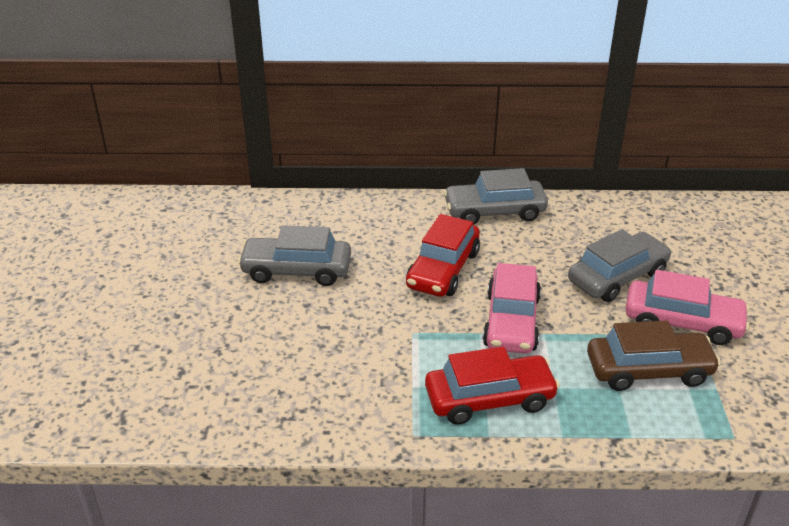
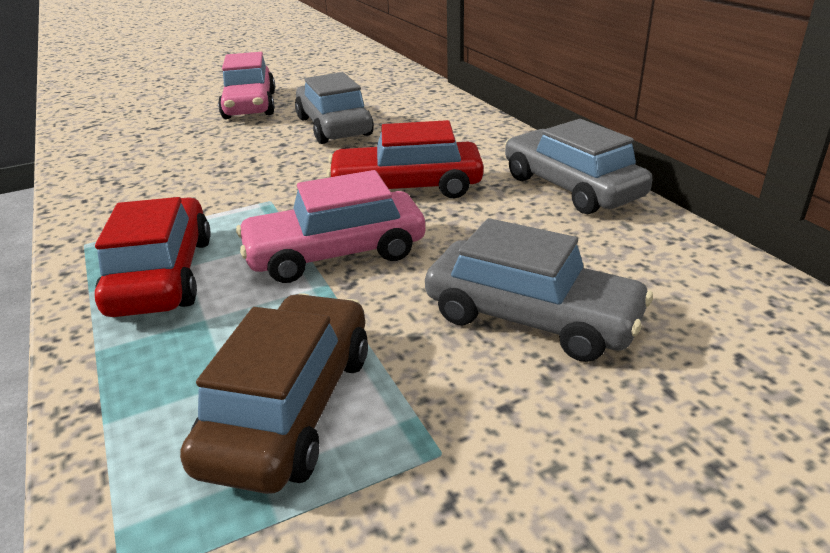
camera: 65 degrees right, 5 degrees down
red car [425,347,560,425] -> red car turned 150 degrees counterclockwise [95,197,211,317]
brown car [587,320,721,391] -> brown car turned 135 degrees counterclockwise [180,293,368,494]
pink car [625,270,749,345] -> pink car moved to [218,52,276,119]

